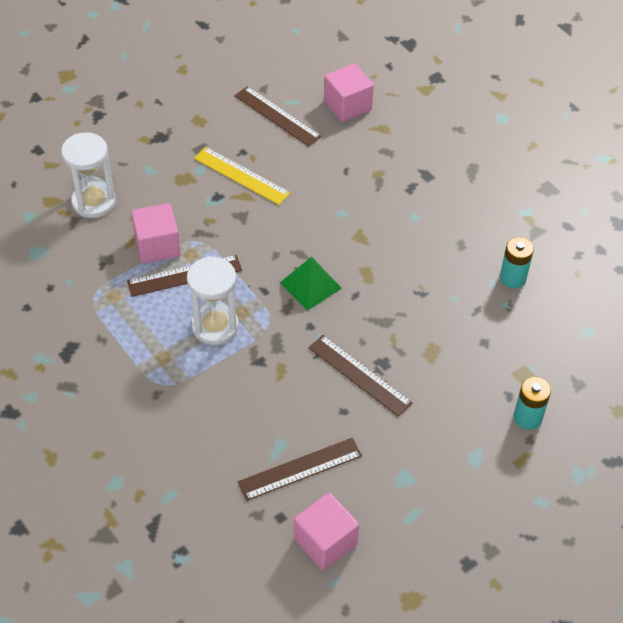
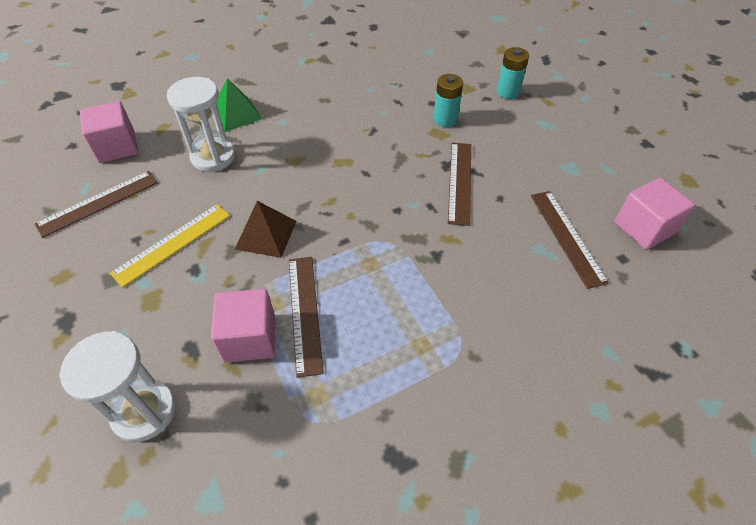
camera: 80 degrees left, 0 degrees up
white hourglass [187,256,239,345] -> white hourglass moved to [167,77,235,172]
green pyramid [280,257,342,311] -> green pyramid moved to [216,78,263,132]
brown ruler [309,335,413,417] -> brown ruler turned 45 degrees counterclockwise [448,143,471,226]
turquoise battery [500,237,534,288] -> turquoise battery moved to [434,74,463,127]
none -> brown pyramid [235,201,297,258]

